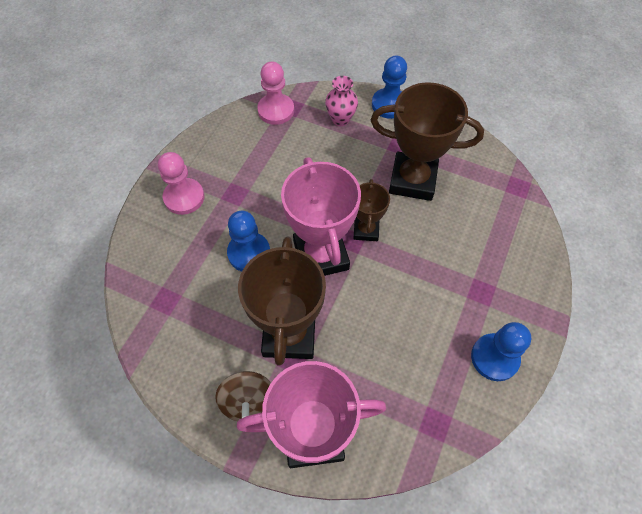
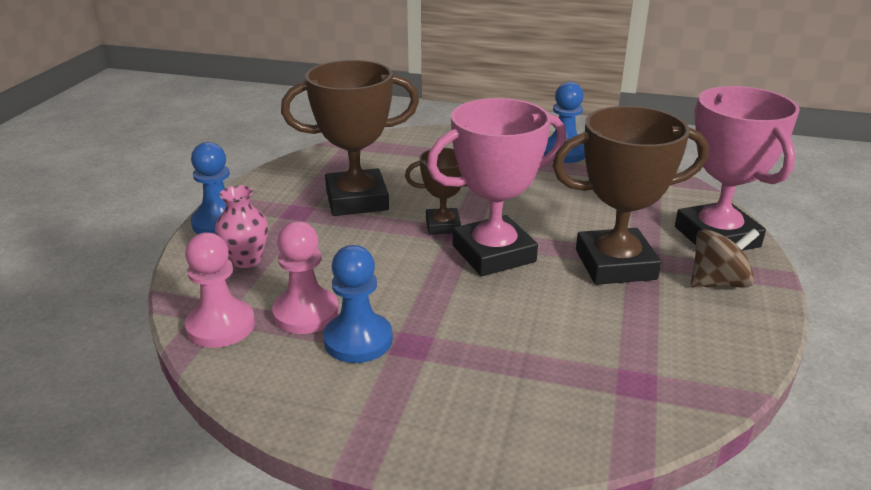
camera: 100 degrees left, 30 degrees down
pink pawn [158,152,204,215] -> pink pawn moved to [272,221,339,334]
blue pawn [227,211,270,271] -> blue pawn moved to [323,245,393,363]
brown trophy [370,82,484,201] -> brown trophy turned 75 degrees clockwise [281,60,419,216]

